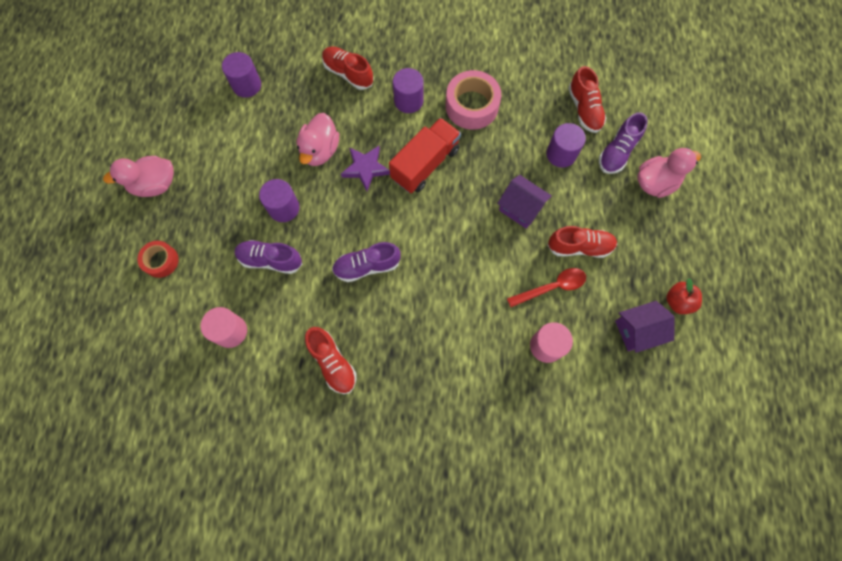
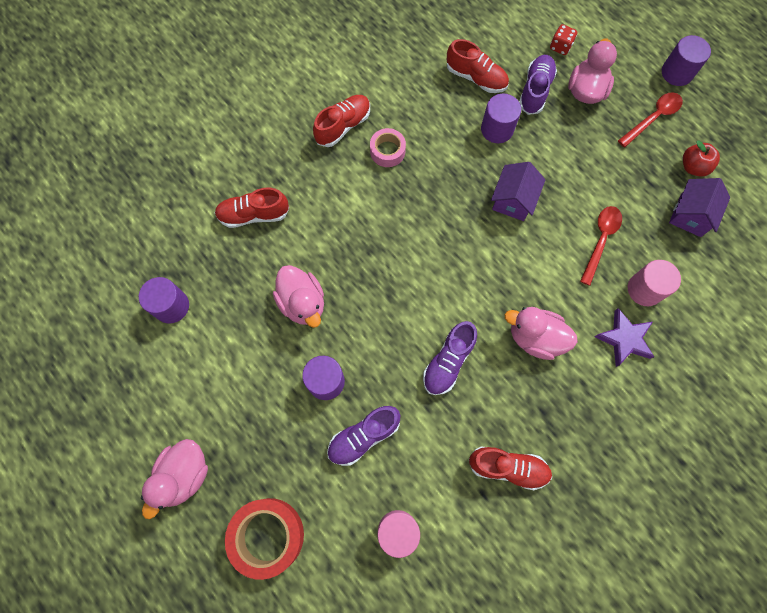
camera: 45 degrees left, 0 degrees up
red tape [137,241,179,278] -> red tape [225,498,304,580], size x1.69
purple star [341,146,390,191] -> purple star moved to [594,308,654,367]
red truck [389,118,461,193] -> none
purple cylinder [393,68,424,113] -> purple cylinder moved to [662,35,711,86]
pink tape [446,70,501,130] -> pink tape [370,128,406,167], size x0.59
purple house [497,175,552,229] -> purple house turned 60 degrees counterclockwise [491,162,546,221]
red shoe [548,226,617,258] -> red shoe moved to [313,95,370,147]
purple shoe [599,112,648,174] -> purple shoe turned 150 degrees counterclockwise [519,55,557,115]
none -> pink duck [505,307,578,360]
none -> red dice [550,24,577,55]
none -> red spoon [618,92,683,147]

